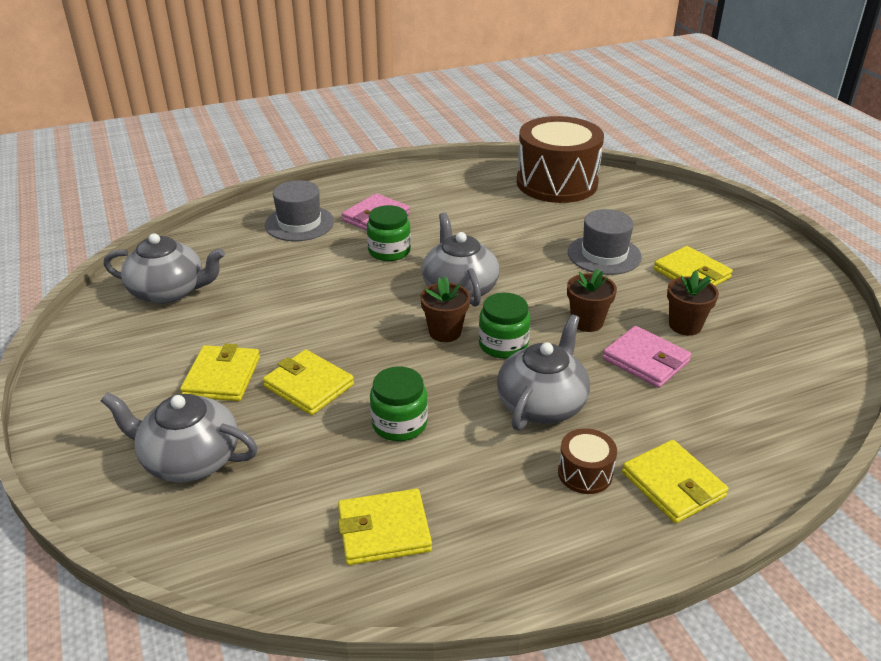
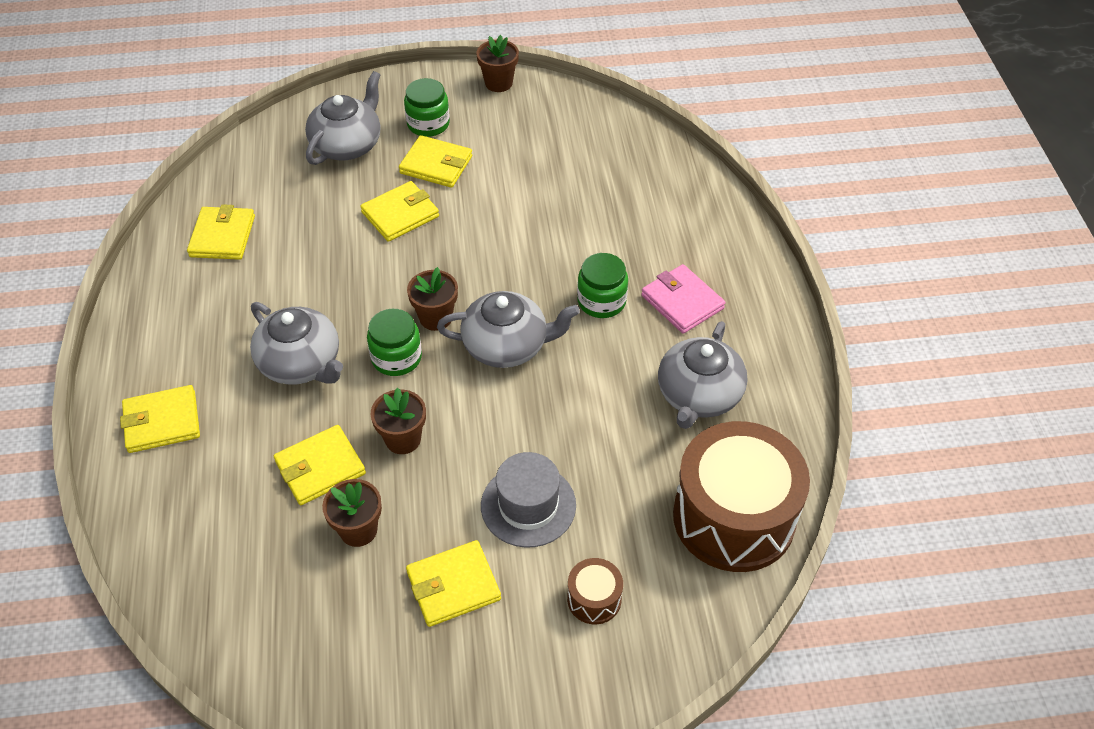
camera: 105 degrees right, 15 degrees up
grey teapot [104,233,225,304] -> grey teapot moved to [658,321,747,429]
grey hat [265,180,334,241] -> none
green jar [370,366,428,441] -> green jar moved to [404,78,450,137]
brown drum [558,428,617,494] -> brown drum moved to [567,558,623,624]
pink wallet [602,326,691,388] -> yellow wallet [274,425,366,505]
none -> brown flower pot [476,35,519,92]

